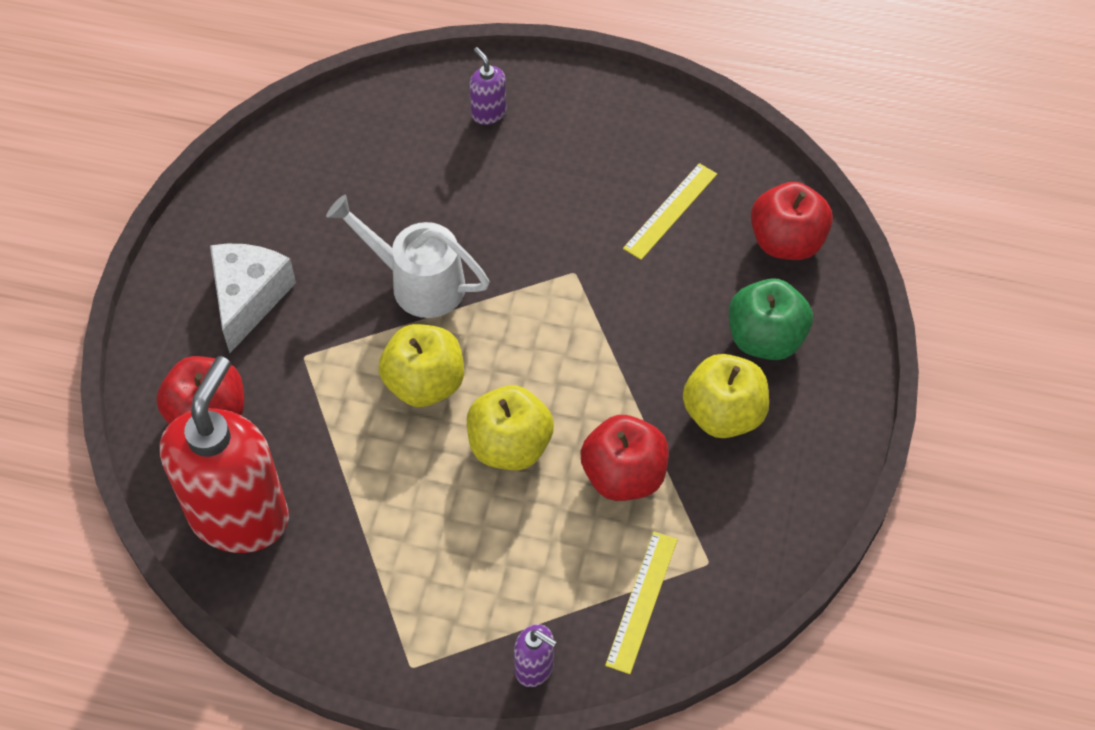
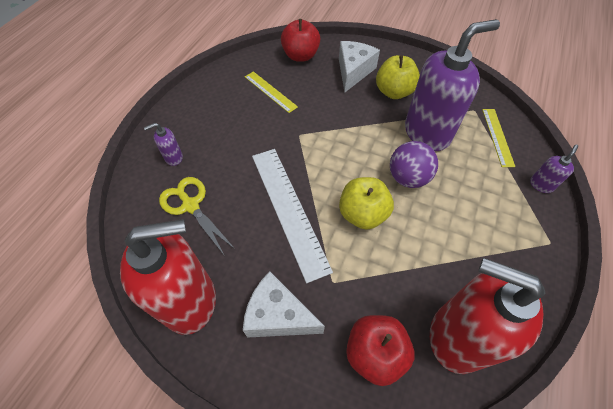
camera: 80 degrees left, 0 degrees up
white watering can [326,195,490,318] -> white ruler [252,149,333,283]
yellow apple [467,385,554,470] -> purple ball [390,141,438,188]
red apple [580,415,669,501] -> purple soap dispenser [405,19,500,151]
yellow ruler [605,531,678,674] -> yellow ruler turned 60 degrees clockwise [482,109,515,167]
green apple [729,278,813,360] -> white cheese [339,41,380,92]
none -> red soap dispenser [120,219,216,335]
none -> yellow scissors [159,177,236,256]

